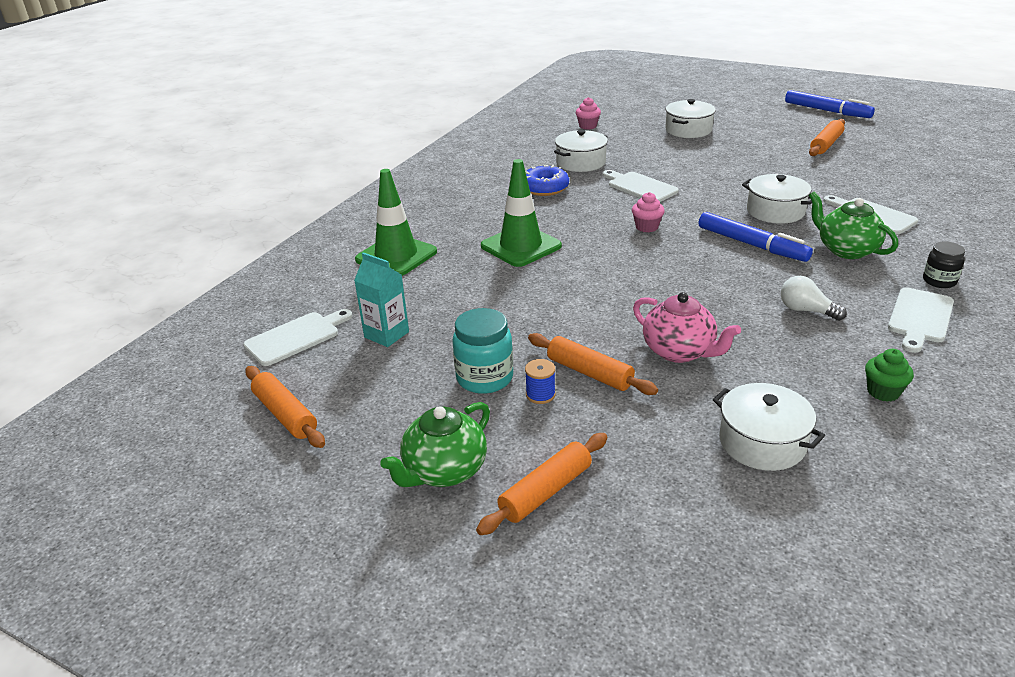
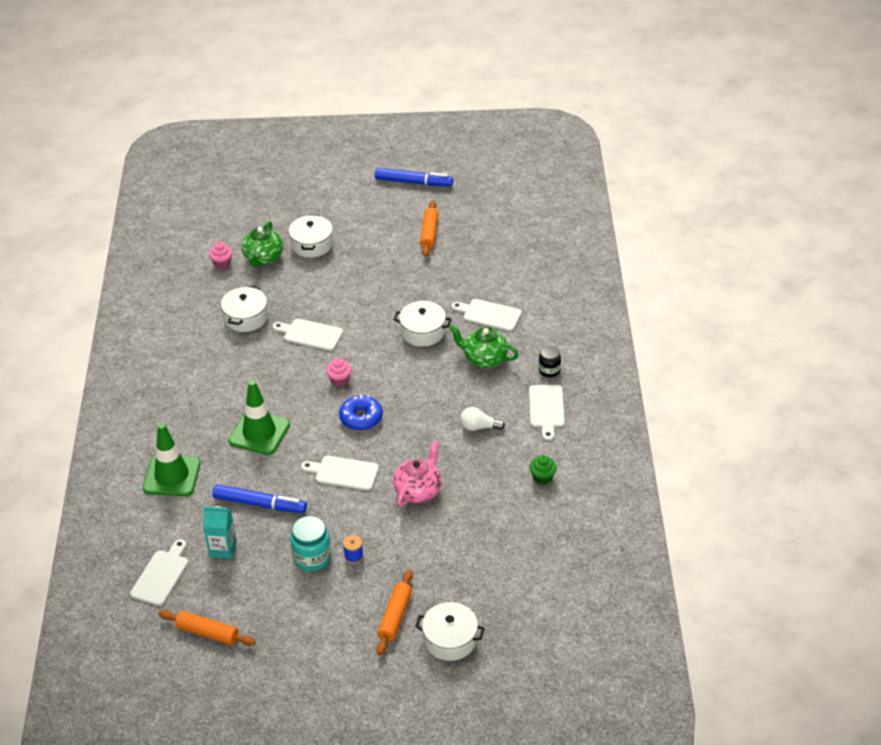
camera: 30 degrees left, 10 degrees up
green teapot [380,402,490,487] -> green teapot moved to [242,221,283,268]
blue donut [525,165,569,196] -> blue donut moved to [339,394,383,430]
orange rolling pin [528,333,658,395] -> none
pink teapot [633,292,741,363] -> pink teapot turned 75 degrees counterclockwise [393,441,441,507]
blue marker [699,212,813,262] -> blue marker moved to [212,484,307,513]
white pot [713,383,825,471] -> white pot moved to [415,602,485,661]
none -> white cutting board [301,456,379,491]

